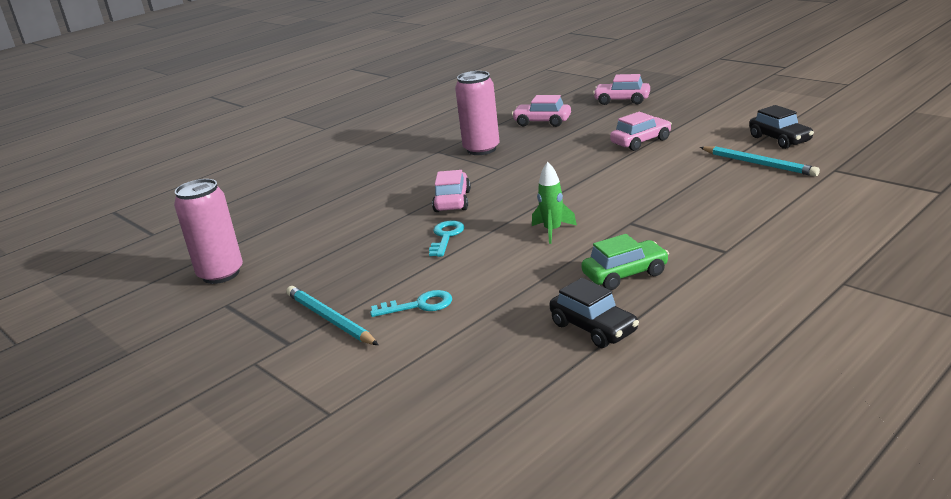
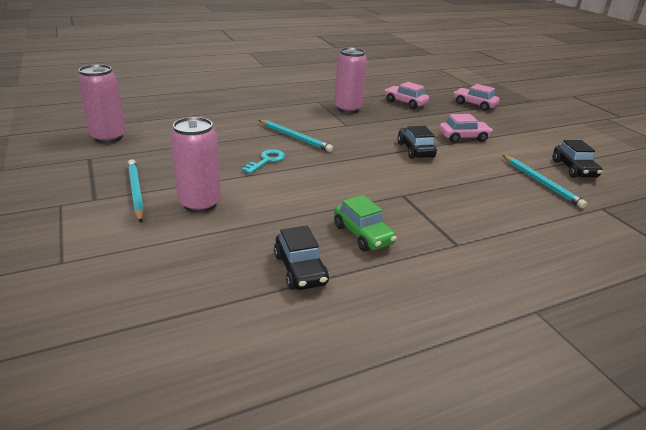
camera: 15 degrees right, 5 degrees up
turquoise key [370,290,452,317] -> pink can [170,117,221,213]
pink car [432,170,471,212] -> turquoise pencil [259,120,333,152]
green rocket [532,162,577,244] -> none
green car [581,234,669,290] -> green car turned 60 degrees clockwise [334,195,397,252]
none -> black car [397,126,437,159]

